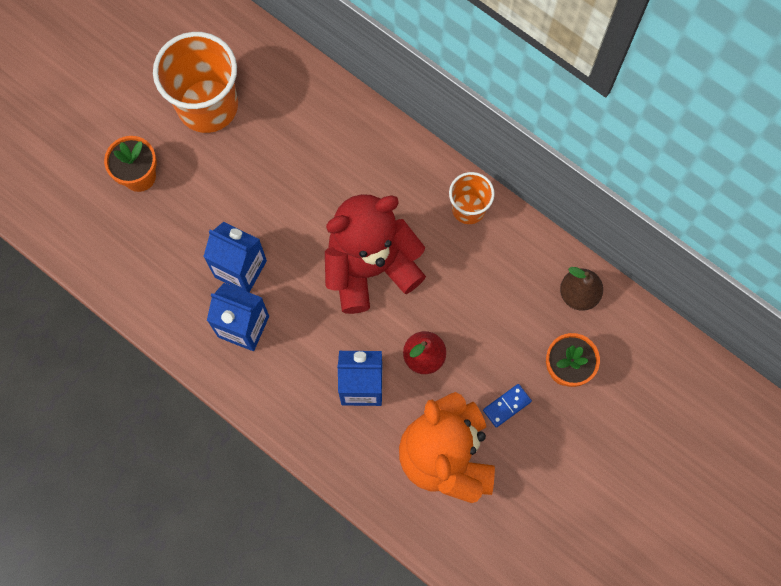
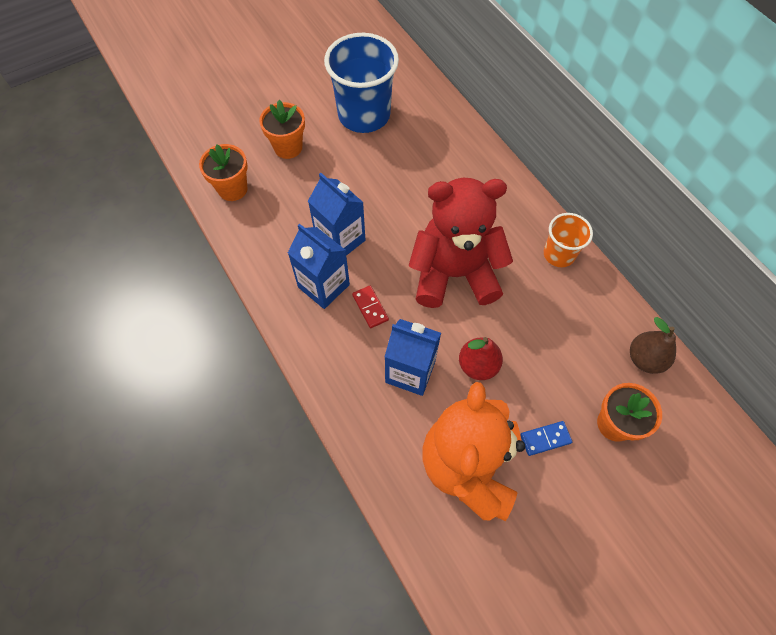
camera: 20 degrees right, 10 degrees down
orange cup [153,32,238,133] -> blue cup [324,33,399,133]
none -> orange flower pot [199,144,248,201]
none -> red domino [352,285,389,328]

